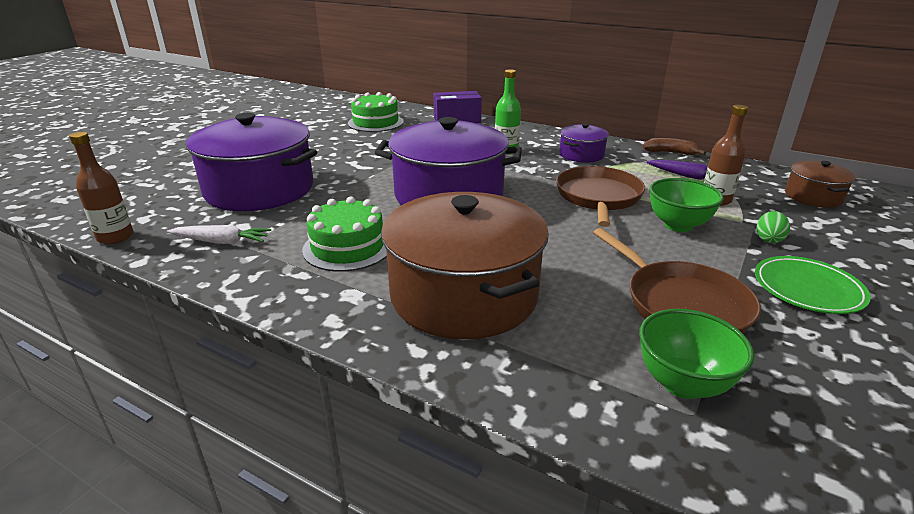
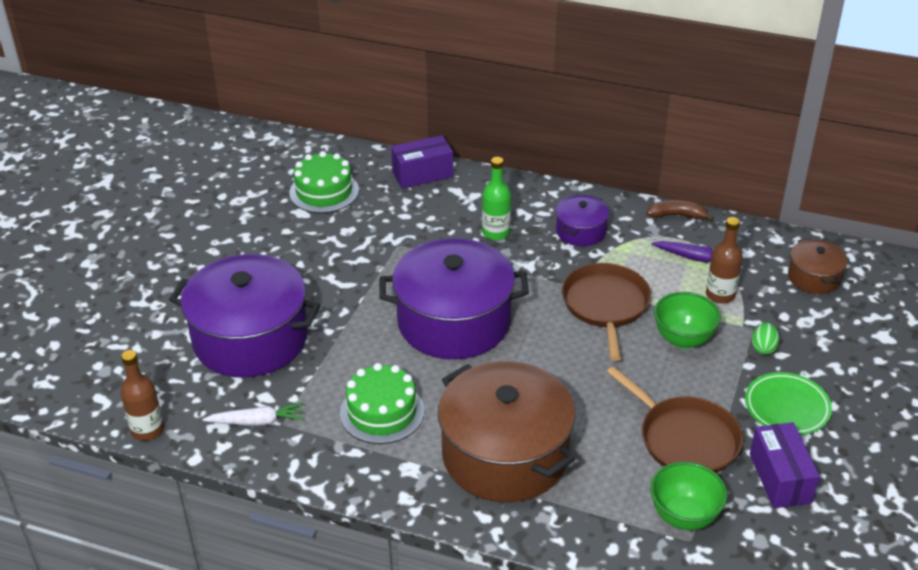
camera: 10 degrees left, 10 degrees up
none -> purple box [750,422,820,508]

